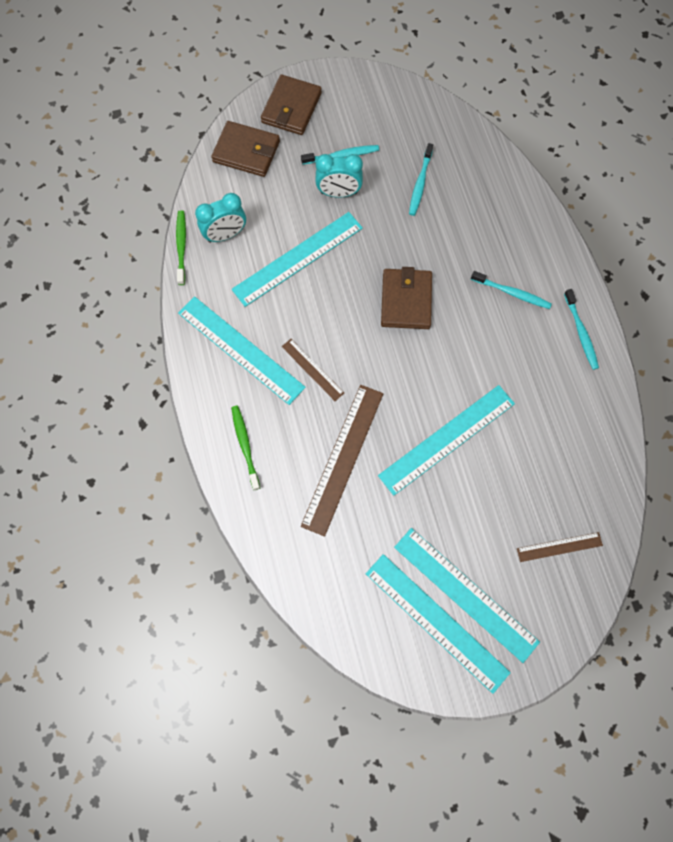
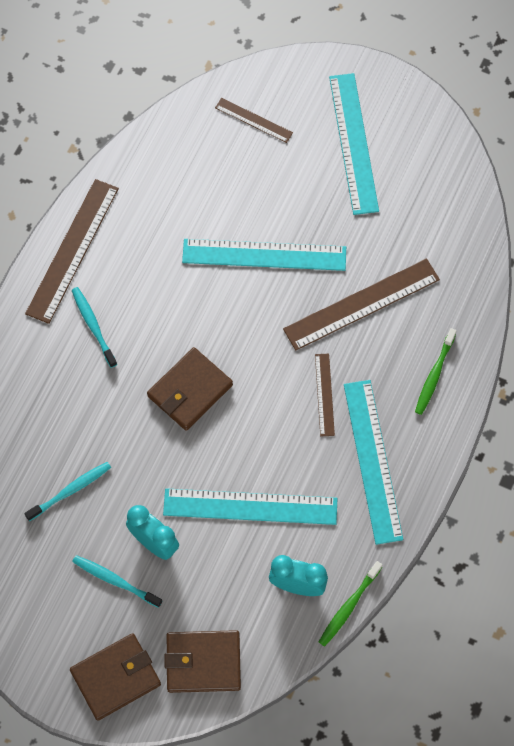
camera: 140 degrees left, 5 degrees down
brown wallet [211,121,280,177] -> brown wallet turned 60 degrees counterclockwise [164,630,241,693]
turquoise ruler [366,554,511,694] -> none
turquoise toothbrush [564,289,599,370] -> brown ruler [25,179,119,324]

